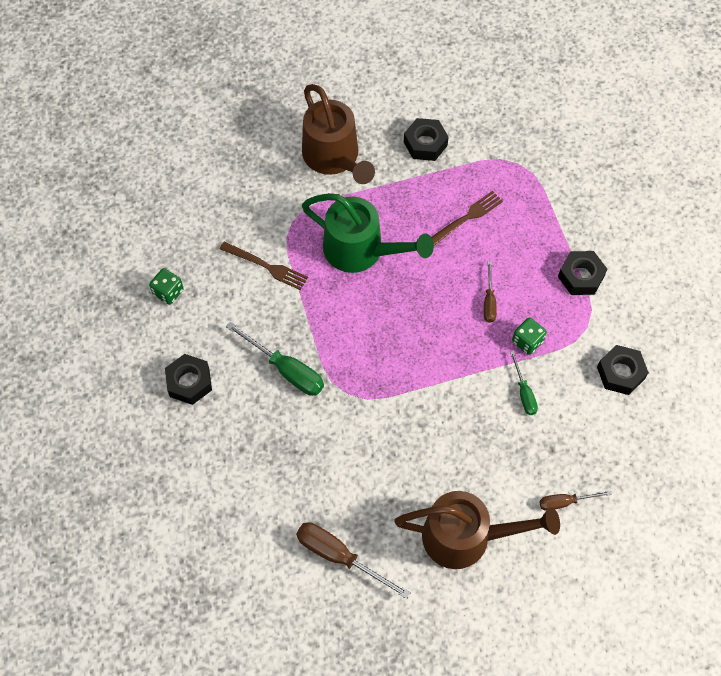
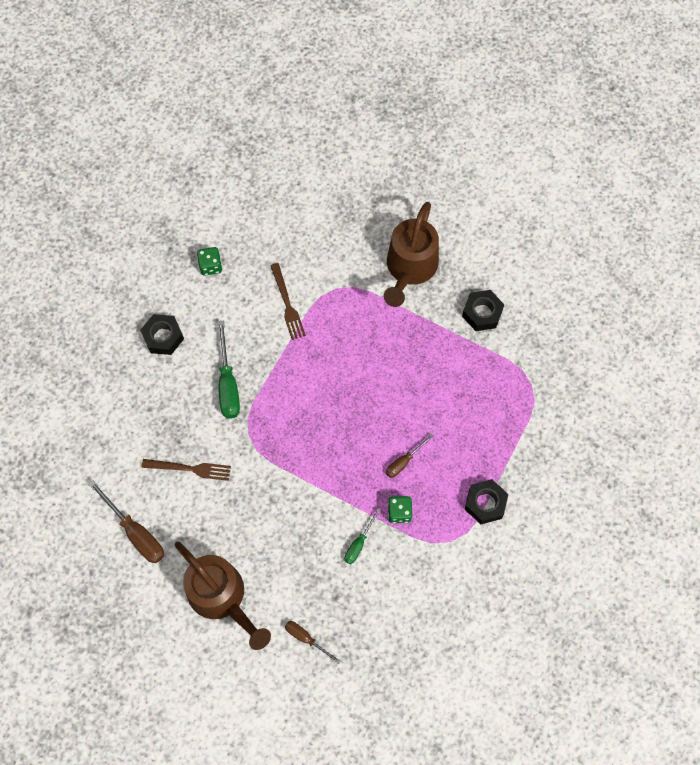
camera: 45 degrees right, 5 degrees up
brown screwdriver [296,522,411,599] -> brown screwdriver turned 150 degrees clockwise [88,480,164,563]
green watering can [302,193,434,273] -> none
brown fork [432,191,503,246] -> brown fork moved to [142,459,231,481]
black nut [597,345,649,395] -> none

